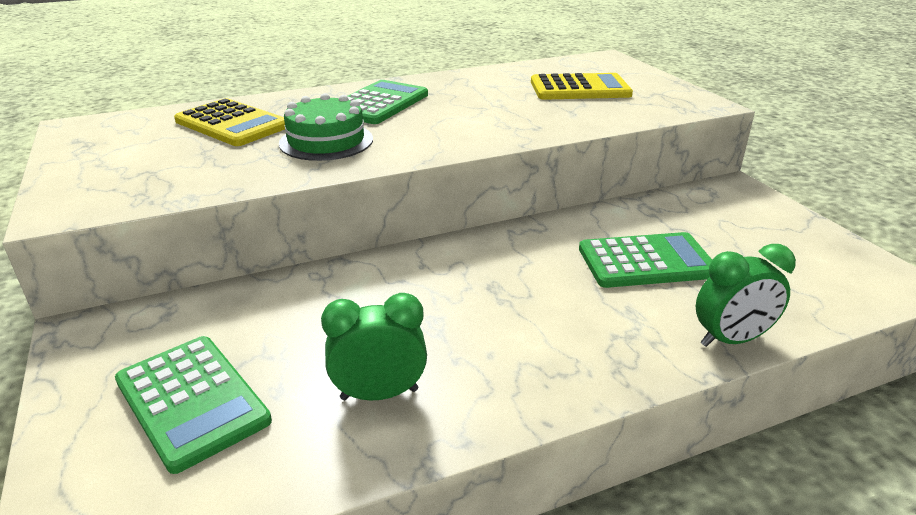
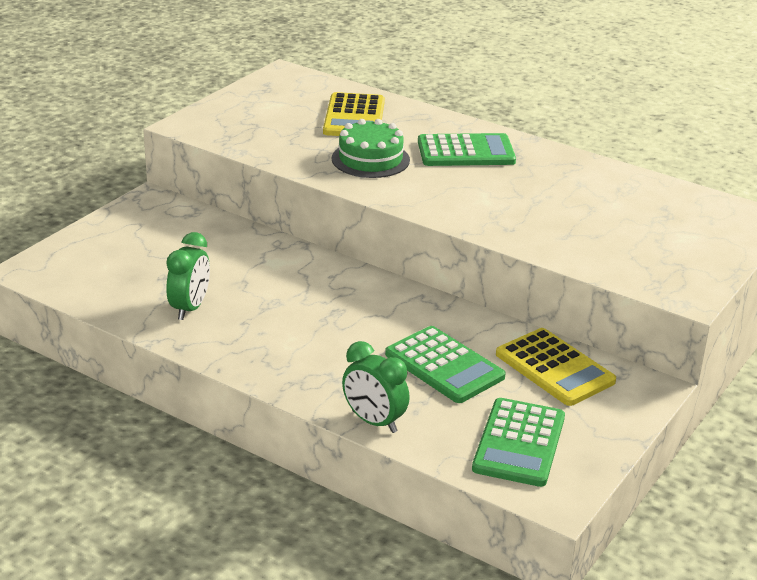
camera: 55 degrees right, 0 degrees up
green calculator [115,336,272,474] -> green calculator moved to [472,398,565,487]
green clock [321,293,427,400] -> green clock turned 60 degrees clockwise [166,232,210,320]
yellow calculator [531,73,633,100] -> yellow calculator moved to [496,328,616,406]

